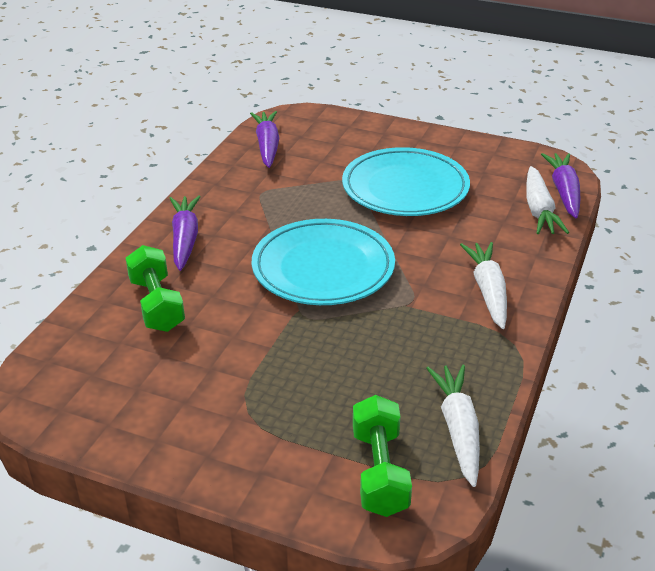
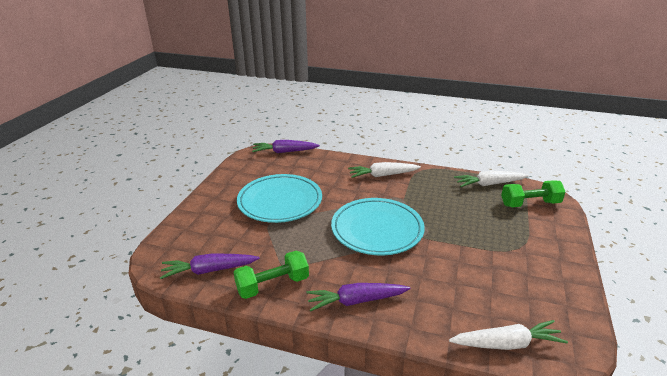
camera: 95 degrees left, 5 degrees down
green dumbbell [125,245,185,332] -> green dumbbell moved to [234,251,309,299]
white carrot [526,166,569,234] -> white carrot moved to [449,320,568,350]

